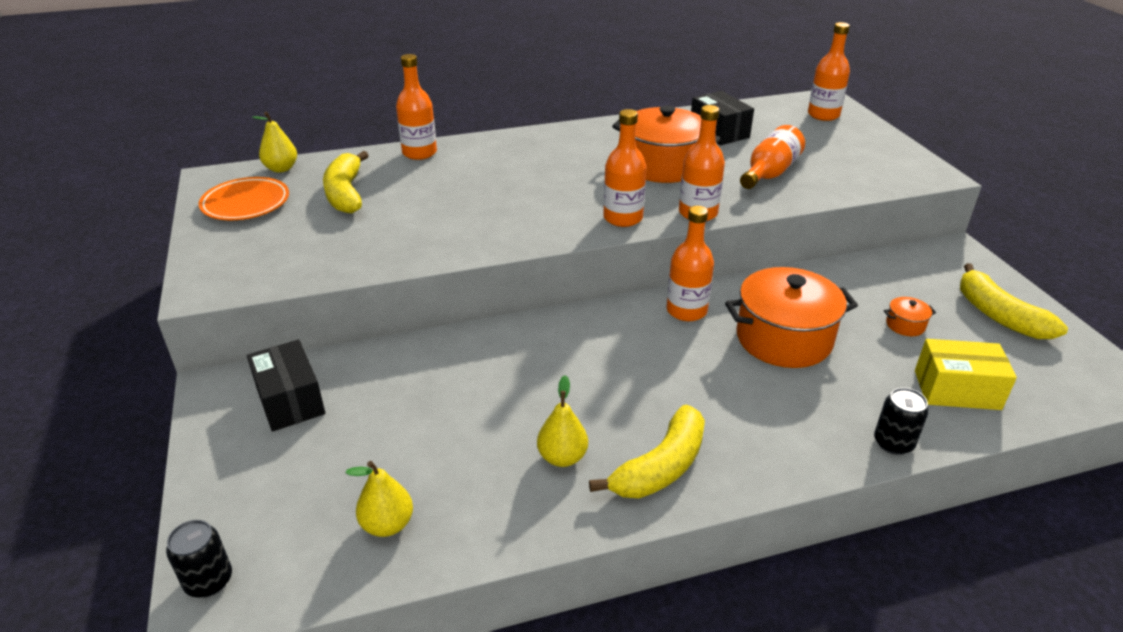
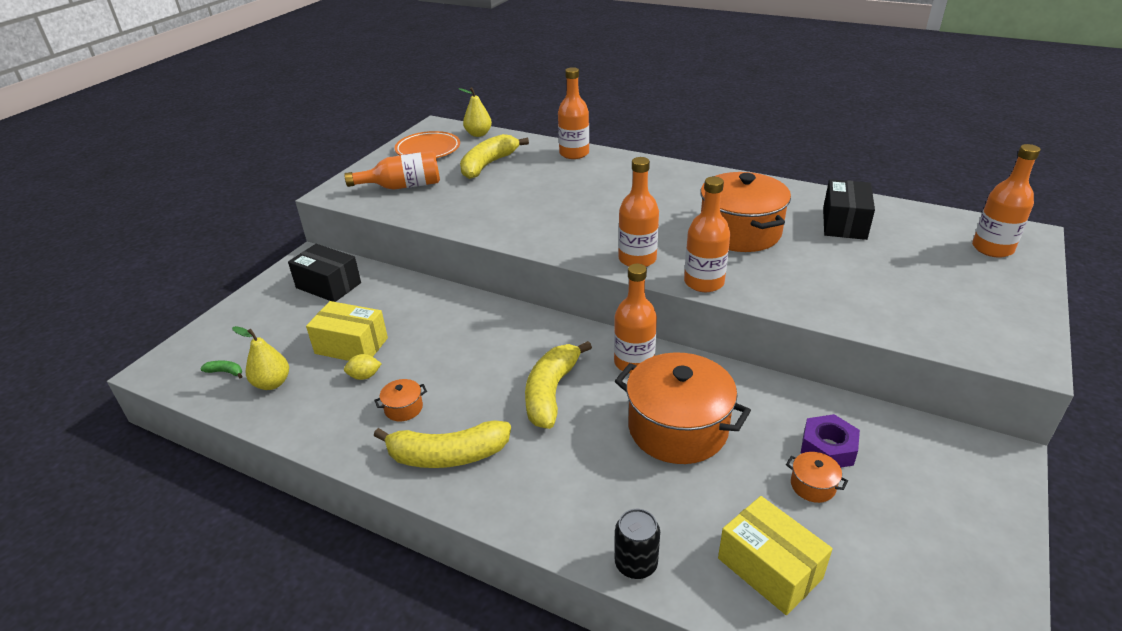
camera: 45 degrees right, 0 degrees up
black can [166,520,232,598] -> none
black box [247,339,325,432] -> black box turned 75 degrees counterclockwise [288,244,361,302]
yellow pear [537,375,588,467] -> orange pot [374,379,427,421]
orange bottle [740,125,805,189] -> orange bottle moved to [344,151,440,190]
yellow banana [960,263,1068,339] -> yellow banana moved to [525,341,592,429]
none -> green banana [200,361,242,378]
none -> yellow box [306,301,388,361]
none -> yellow lemon [344,354,382,380]
none -> purple nut [801,414,860,468]

